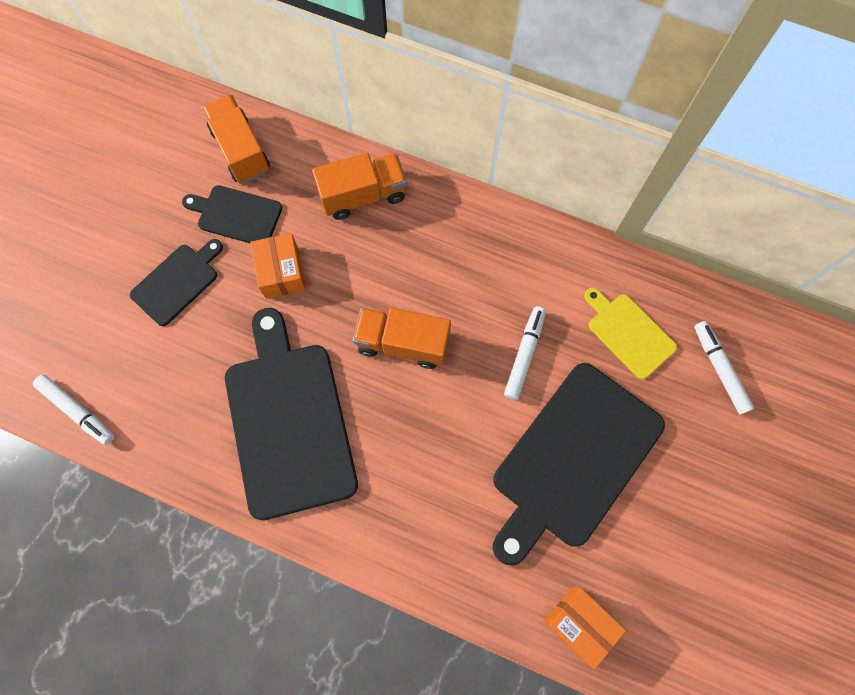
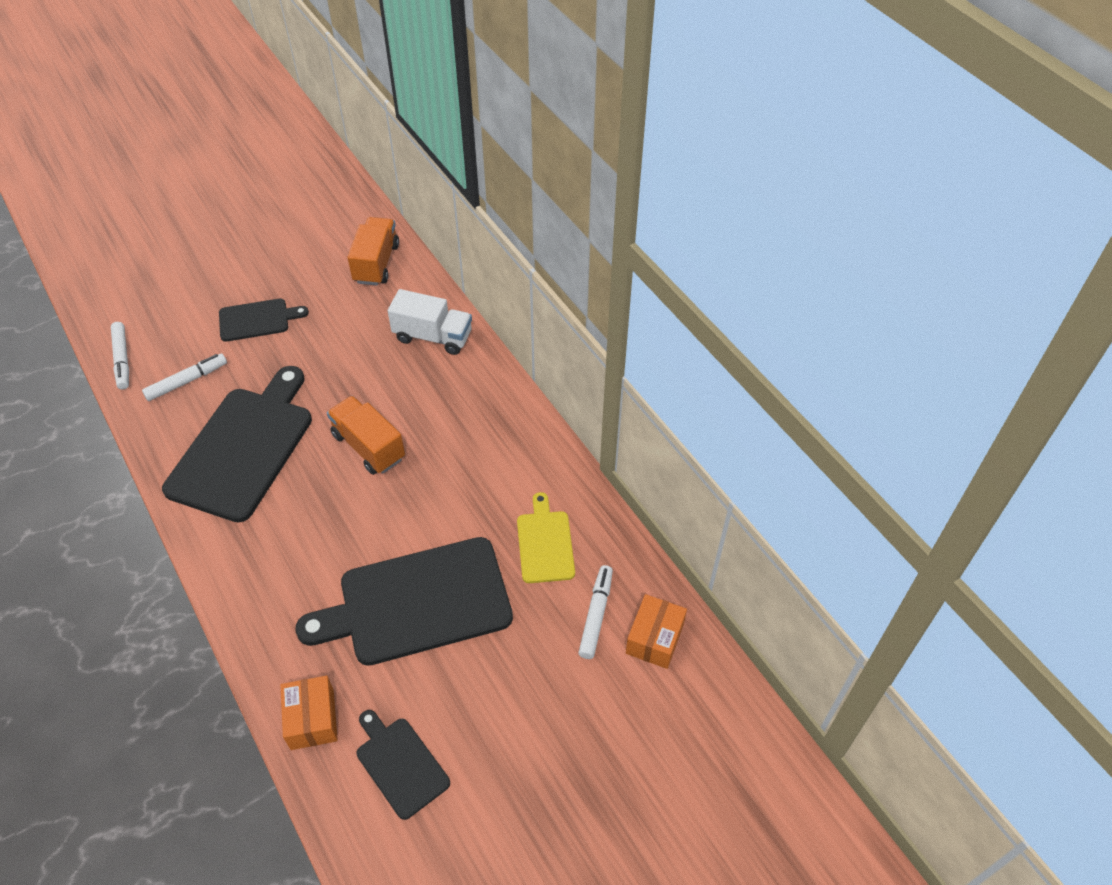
camera: 35 degrees right, 20 degrees down
black cutting board [182,185,282,244] -> black cutting board moved to [357,710,450,820]
orange box [250,233,306,299] -> orange box moved to [626,594,687,669]
orange truck [312,153,407,220] -> white truck [388,289,472,355]
white marker [504,306,546,400] -> white marker moved to [142,353,227,401]

